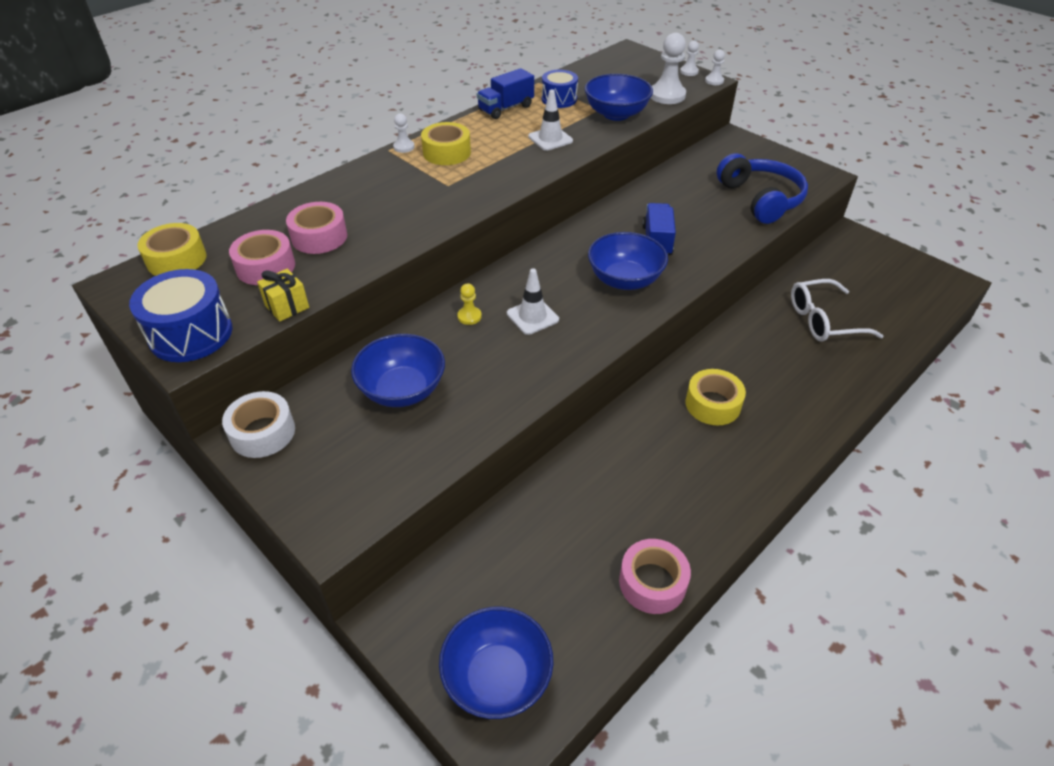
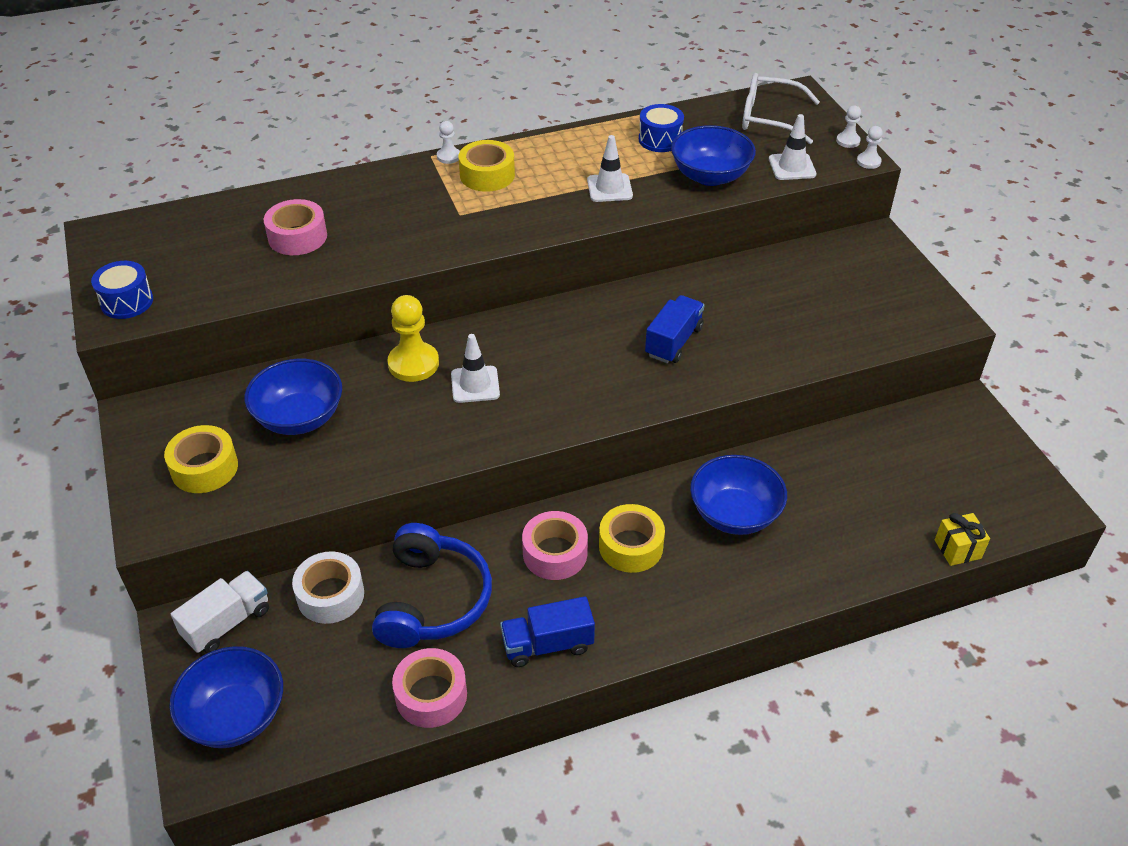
camera: 25 degrees right, 0 degrees up
blue drum [129,269,233,362] -> blue drum [91,261,153,319], size x0.65
yellow tape [137,223,207,276] -> yellow tape moved to [164,425,238,493]
white tape [222,391,295,458] -> white tape moved to [292,551,364,624]
pink tape [229,230,295,285] -> pink tape moved to [522,511,588,580]
yellow gift [257,268,309,321] -> yellow gift moved to [935,513,990,566]
yellow pawn [457,283,482,325] -> yellow pawn [388,295,439,382], size x1.91
blue truck [477,68,534,119] -> blue truck moved to [500,596,595,667]
blue bowl [588,232,668,290] -> blue bowl moved to [690,455,787,535]
white pawn [651,33,686,104] -> white traffic cone [769,114,816,180]
blue headphones [717,153,808,224] -> blue headphones moved to [372,523,492,648]
white glasses [791,279,883,342] -> white glasses moved to [742,73,820,144]
none -> white truck [171,571,269,653]

